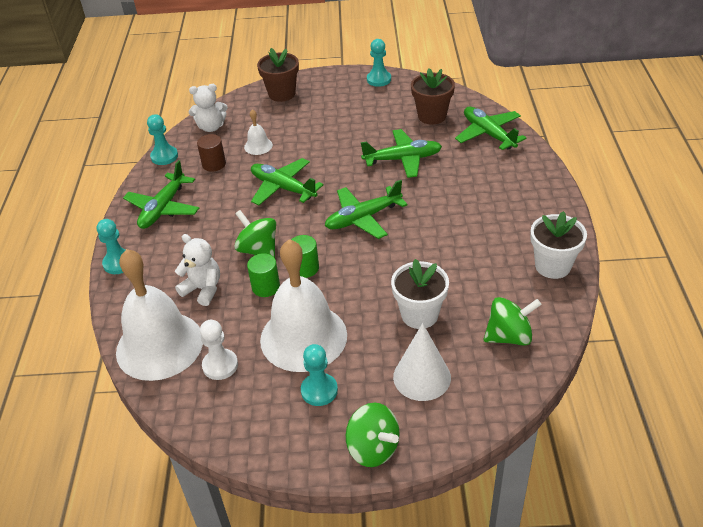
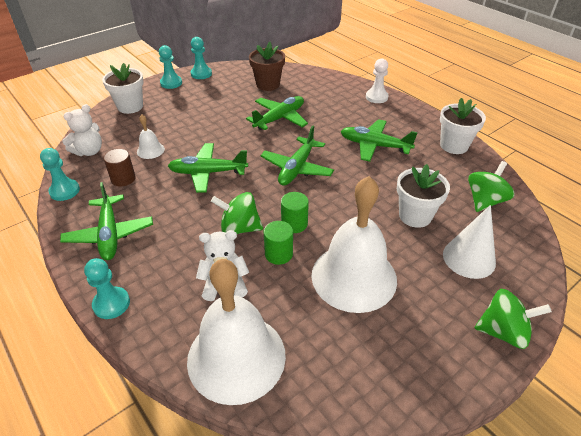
camera: 40 degrees left, 0 degrees up
white pawn [200,320,238,380] -> white pawn moved to [366,59,389,103]
brown flower pot [257,48,299,102] -> white flower pot [102,63,144,114]
turquoise pawn [301,344,338,406] -> turquoise pawn moved to [159,45,182,89]
green plane [455,107,526,150] -> green plane moved to [341,119,418,162]

